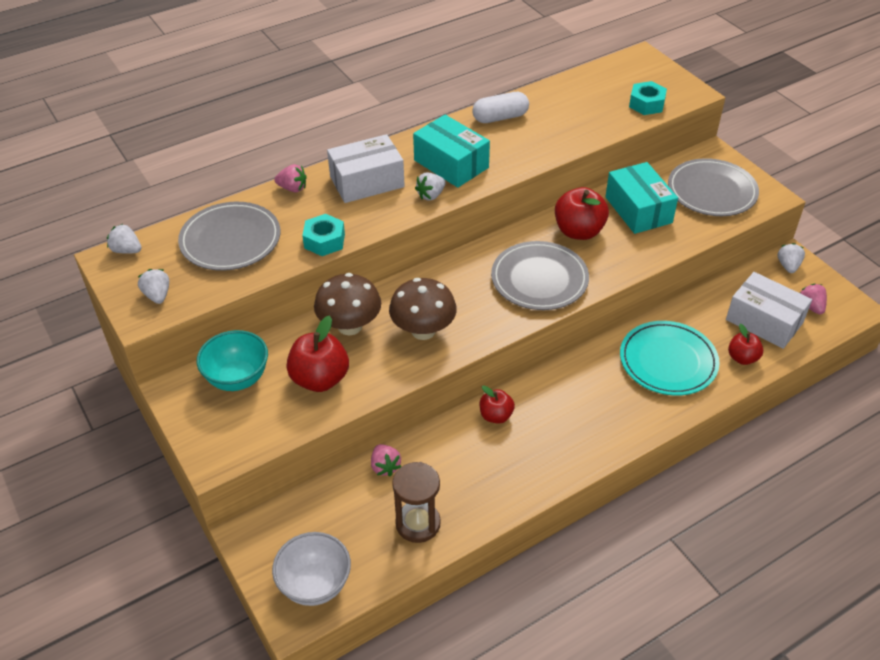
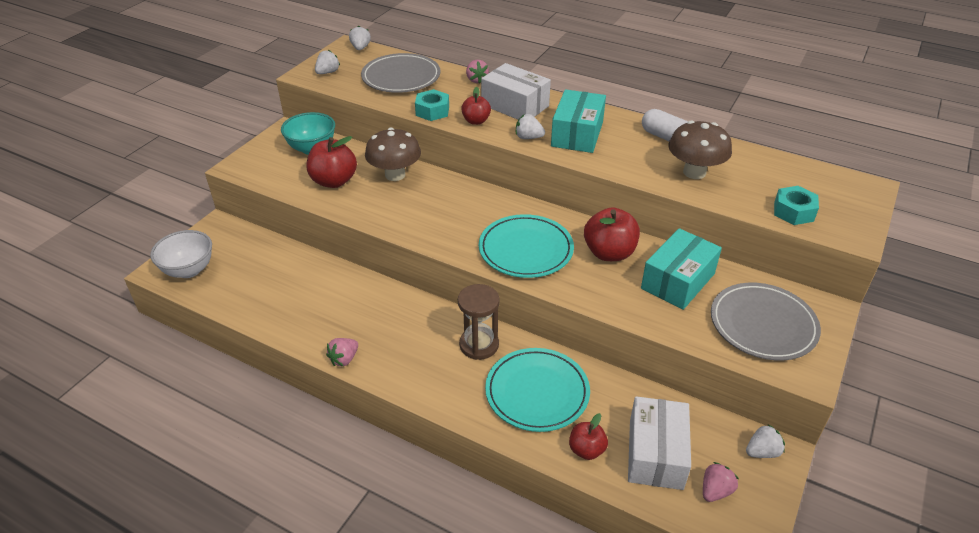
camera: 60 degrees right, 5 degrees down
pink strawberry [371,444,402,476] -> pink strawberry moved to [326,338,358,366]
brown mushroom [389,278,457,340] -> brown mushroom moved to [668,121,732,179]
brown hourglass [392,462,441,543] -> brown hourglass moved to [458,284,500,360]
red apple [480,385,515,424] -> red apple moved to [461,87,491,125]
grey plate [491,241,589,310] -> turquoise plate [479,214,574,278]

